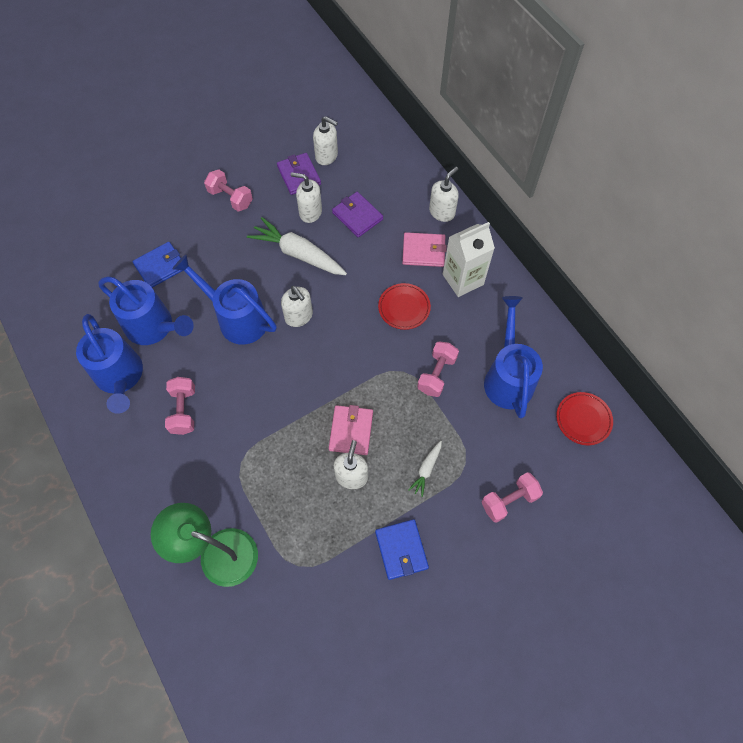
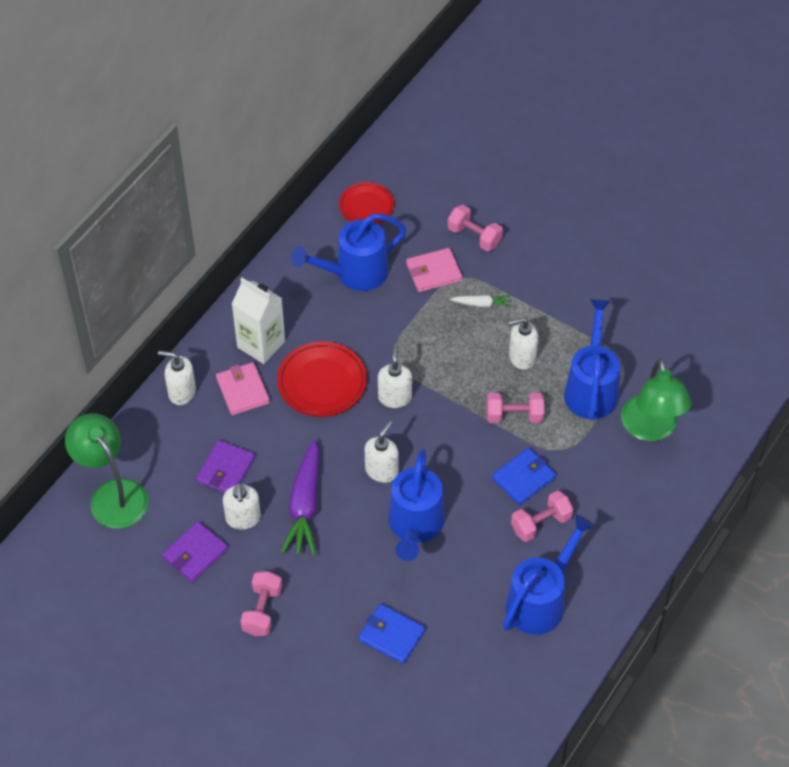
camera: 115 degrees left, 10 degrees down
blue watering can [99,276,194,345] -> blue watering can moved to [564,299,620,420]
white carrot [247,217,347,275] -> purple carrot [281,439,319,556]
white soap dispenser [313,116,338,165] -> white soap dispenser moved to [378,345,412,408]
pink wallet [329,405,373,455] -> pink wallet moved to [406,248,462,292]
blue wallet [375,519,429,580] -> blue wallet moved to [492,448,556,505]
red plate [378,283,431,330] -> red plate [277,341,367,417], size x1.52
pink dumbbell [417,341,459,397] -> pink dumbbell moved to [487,392,544,423]
none -> green lamp [65,413,149,529]

